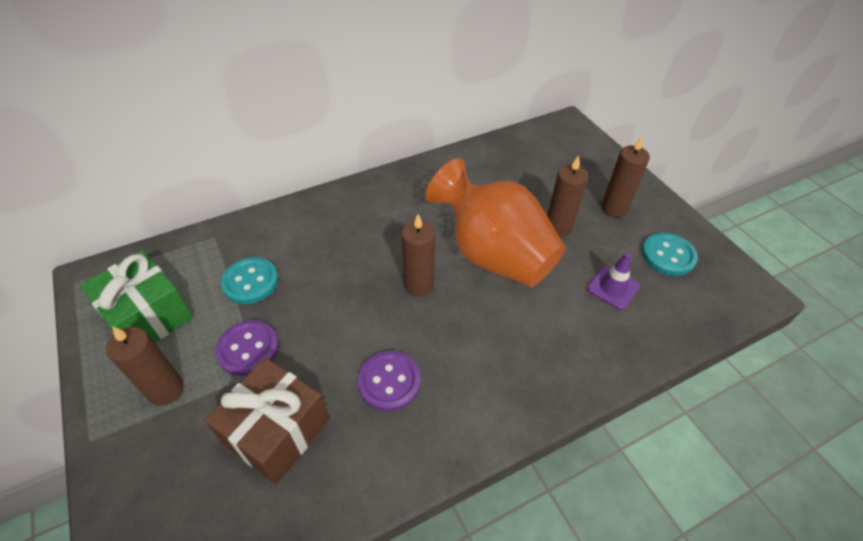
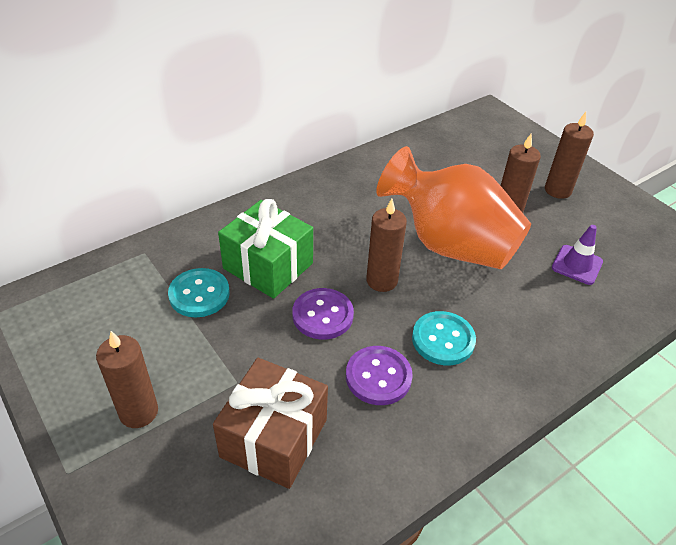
camera: 10 degrees left, 5 degrees down
green gift [80,250,194,343] -> green gift moved to [218,199,313,299]
purple button [215,320,279,376] -> purple button moved to [292,288,354,340]
turquoise button [642,233,698,276] -> turquoise button moved to [412,311,476,365]

